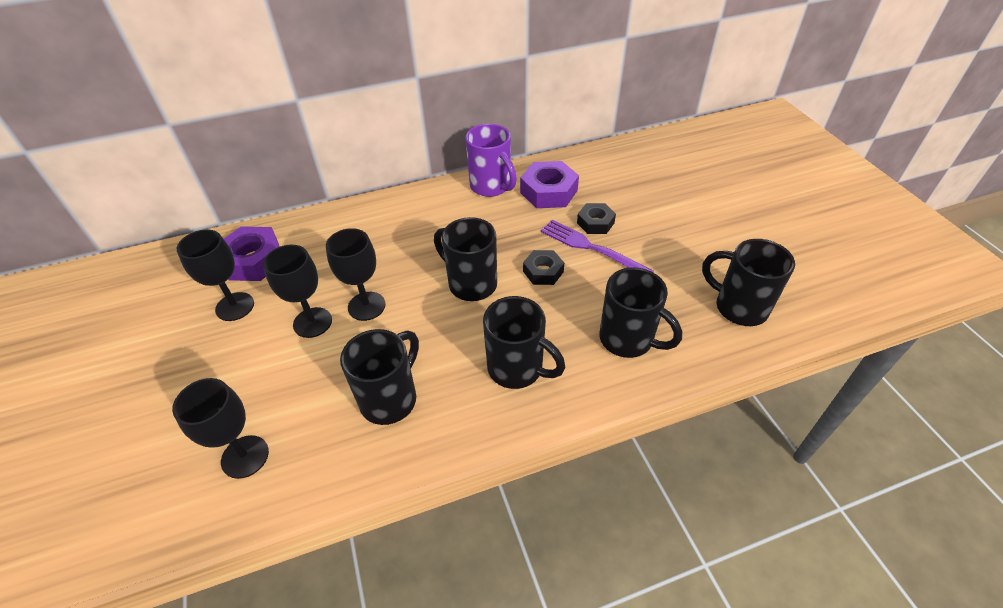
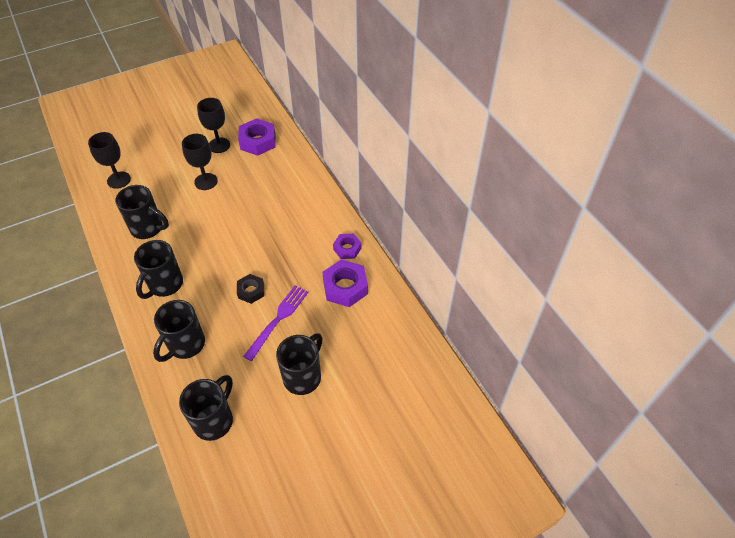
camera: 80 degrees right, 5 degrees up
black goblet [326,228,386,321] -> none
black mug [434,217,497,301] -> black mug moved to [276,333,323,395]
purple mug [465,124,517,197] -> purple nut [333,234,362,259]
black nut [577,203,616,234] -> none

